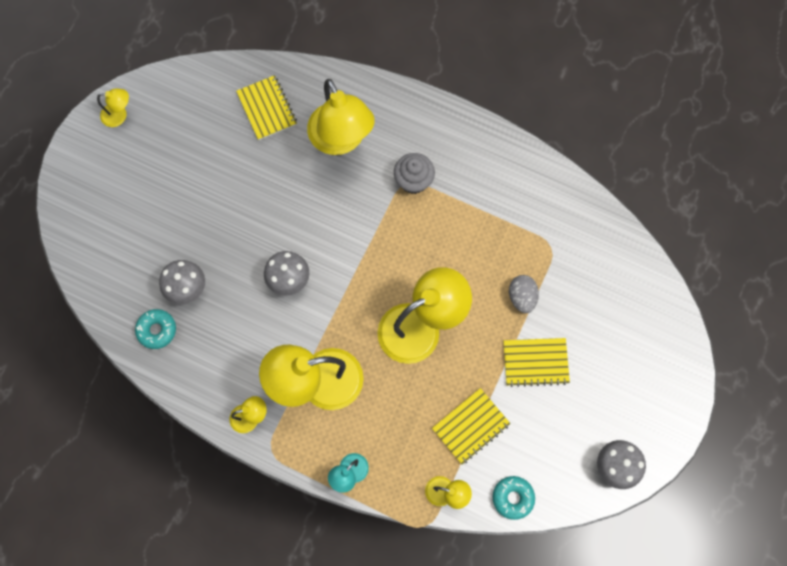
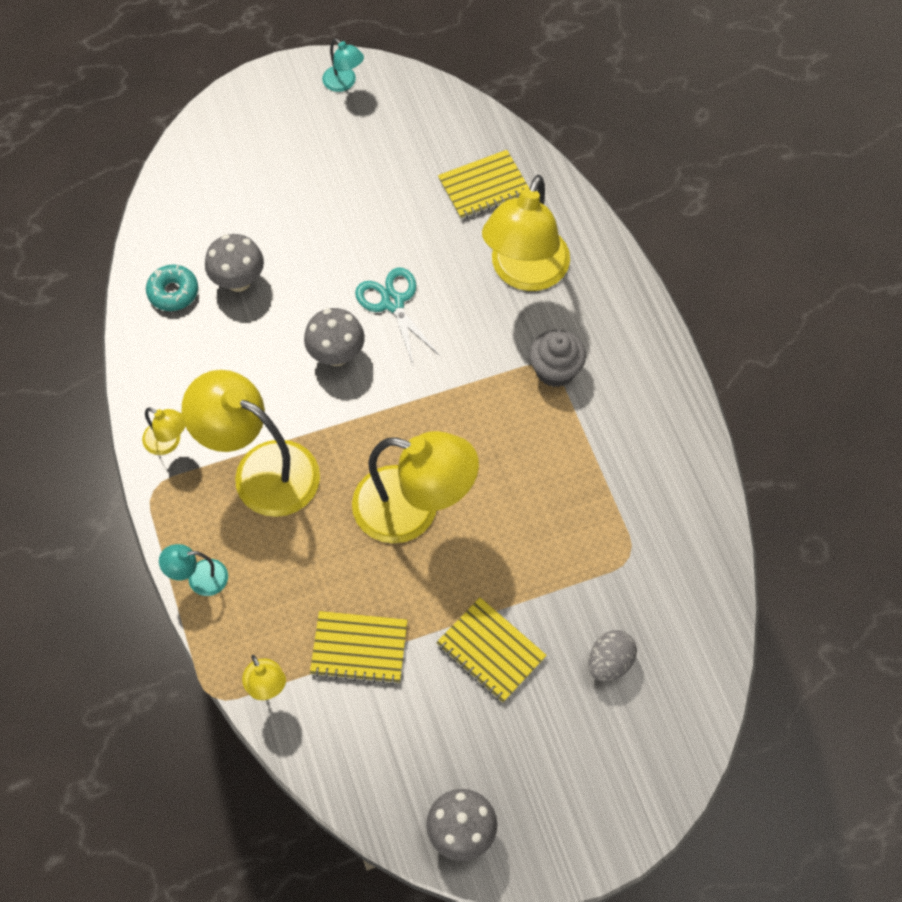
camera: 45 degrees right, 10 degrees down
yellow lamp [97,88,129,127] -> turquoise lamp [322,38,364,92]
yellow notebook [236,75,297,140] -> yellow notebook turned 45 degrees clockwise [438,150,529,220]
turquoise donut [493,476,535,520] -> none
grey egg [509,275,539,313] -> grey egg moved to [588,630,637,682]
none -> turquoise scissors [355,268,440,364]

